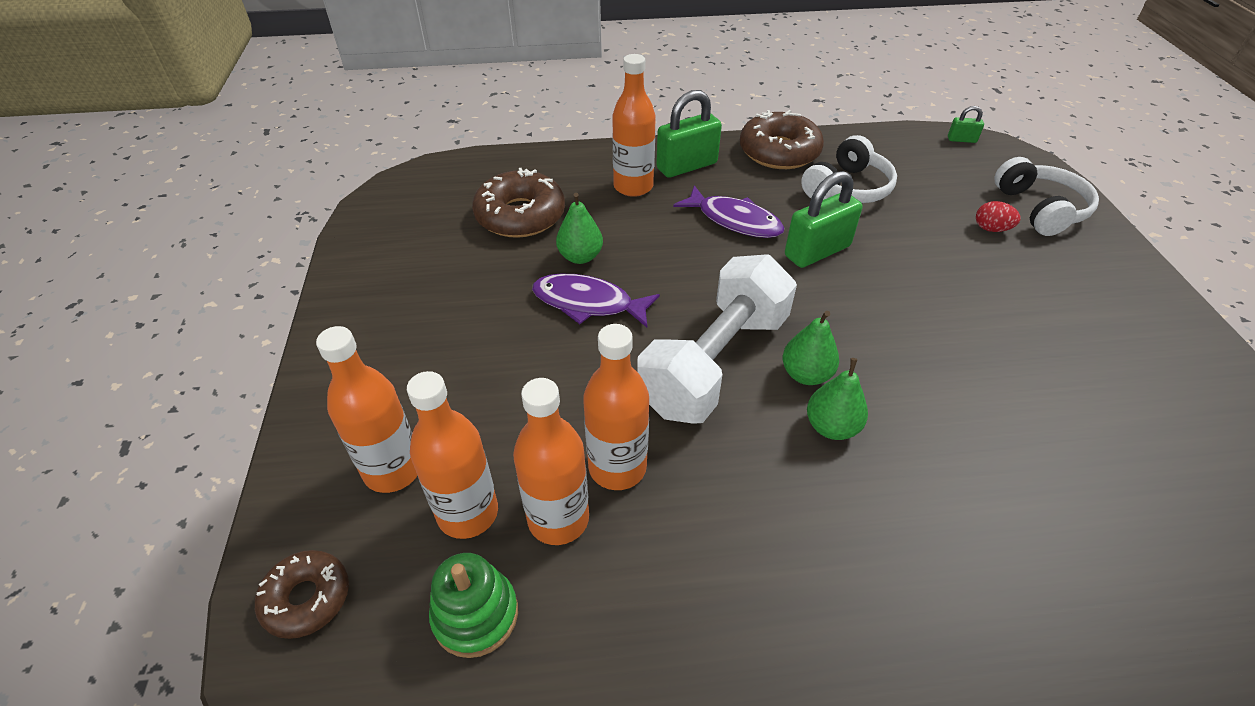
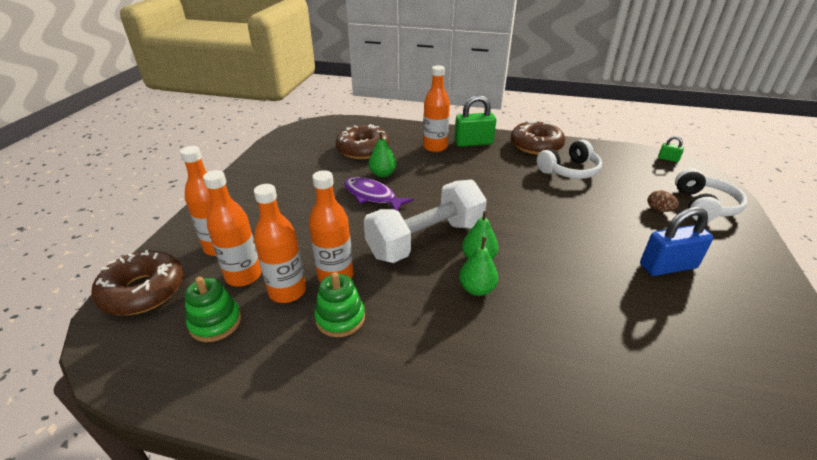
camera: 20 degrees right, 10 degrees down
brown donut [255,550,349,639] -> brown donut [91,250,184,315], size x1.67
purple fish [673,185,784,238] -> none
green padlock [785,171,863,268] -> none
red egg [976,201,1021,232] -> brown egg [648,190,679,212]
none -> green stacking toy [314,272,365,337]
none -> blue padlock [640,207,713,276]

